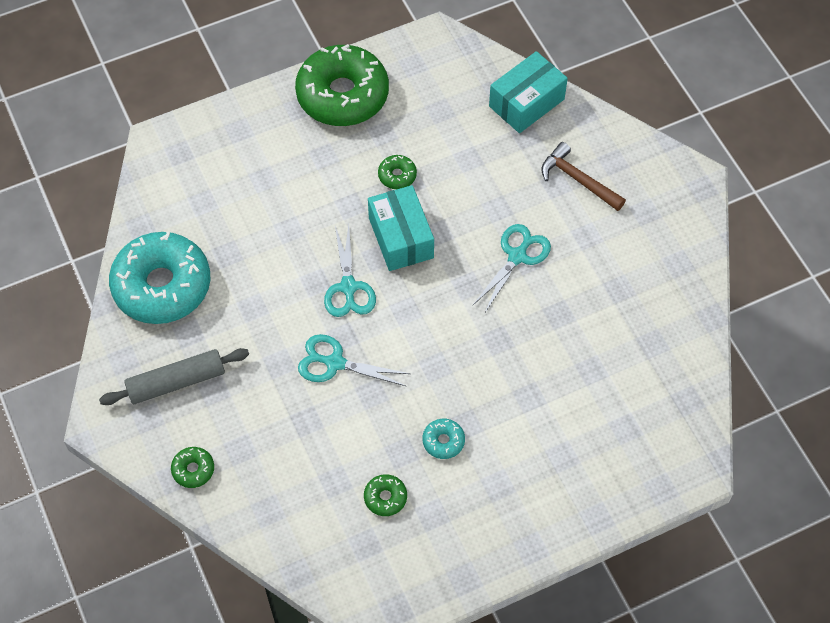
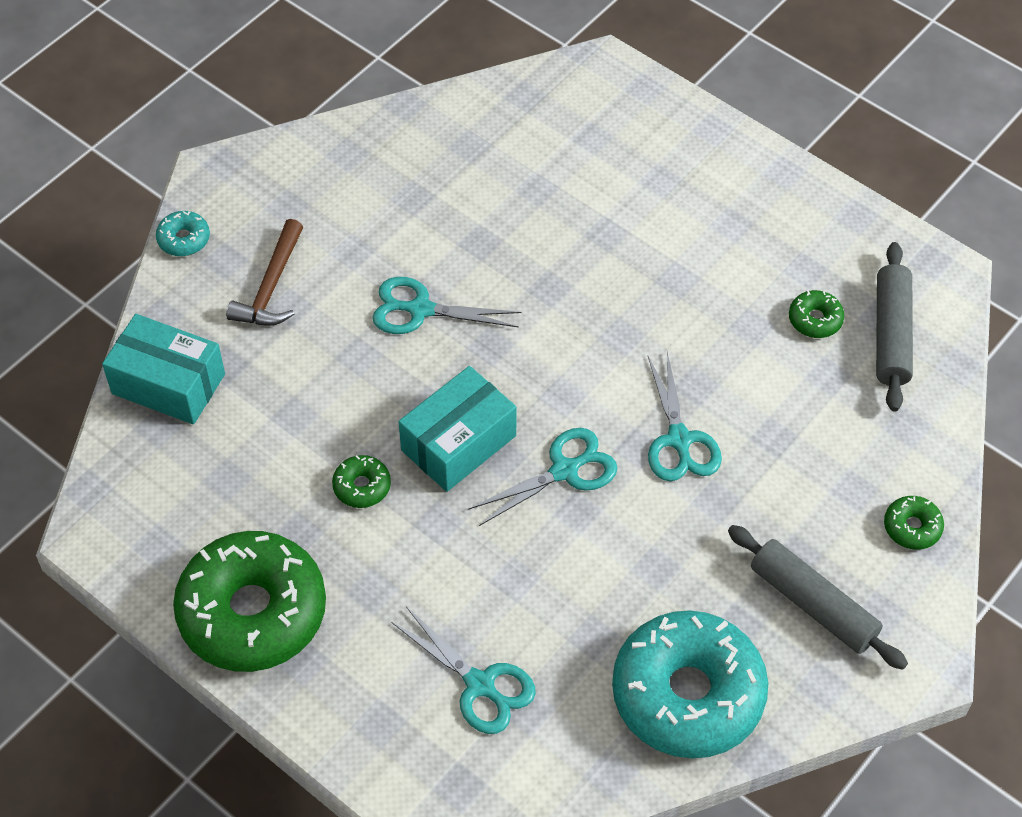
camera: 115 degrees left, 5 degrees down
turquoise donut [423,419,465,459] -> turquoise donut moved to [156,211,210,256]
none -> turquoise scissors [391,607,536,734]
none -> grey rolling pin [876,242,913,412]

